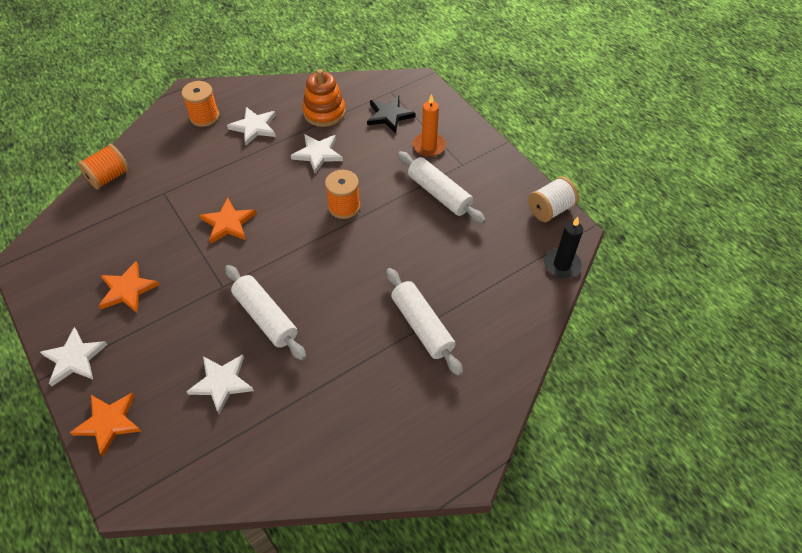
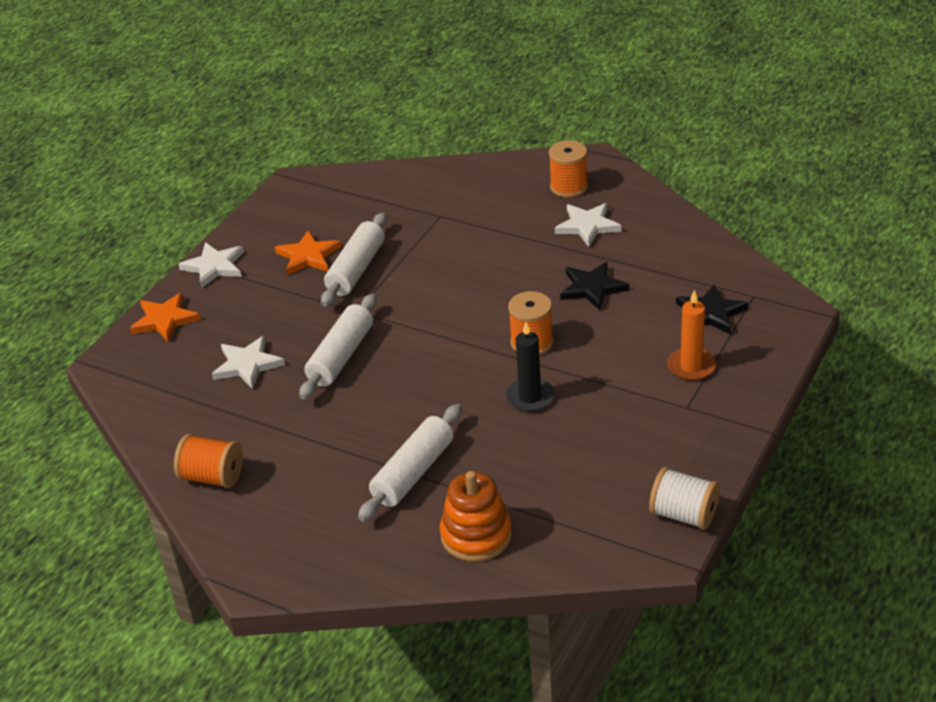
camera: 65 degrees right, 15 degrees down
orange spool [78,144,129,190] -> orange spool moved to [174,434,243,488]
orange star [199,198,256,244] -> none
white star [291,134,343,174] -> black star [560,262,629,311]
orange stacking toy [302,69,346,127] -> orange stacking toy moved to [440,471,512,562]
white rolling pin [398,151,486,224] -> white rolling pin moved to [321,213,387,307]
black candle [544,217,583,278] -> black candle moved to [506,322,554,412]

